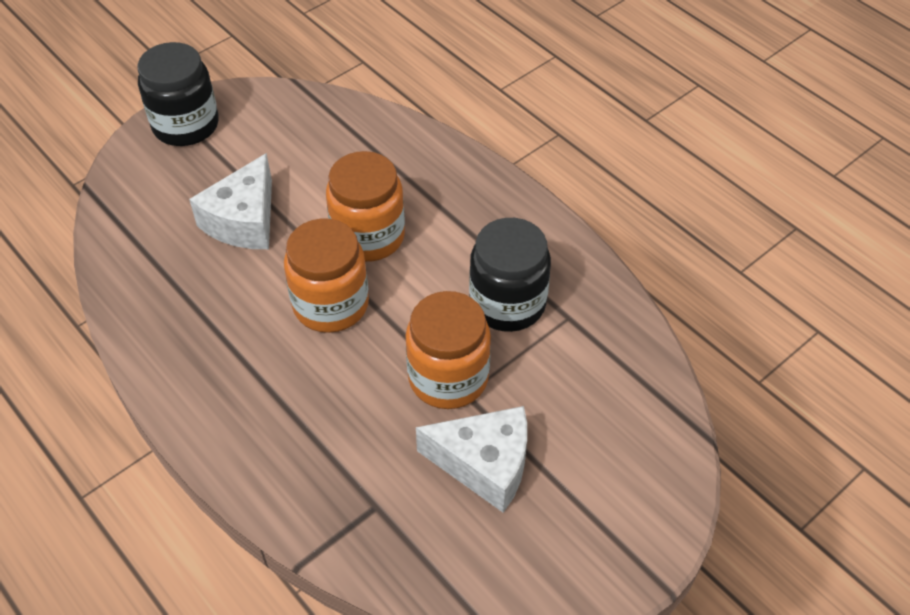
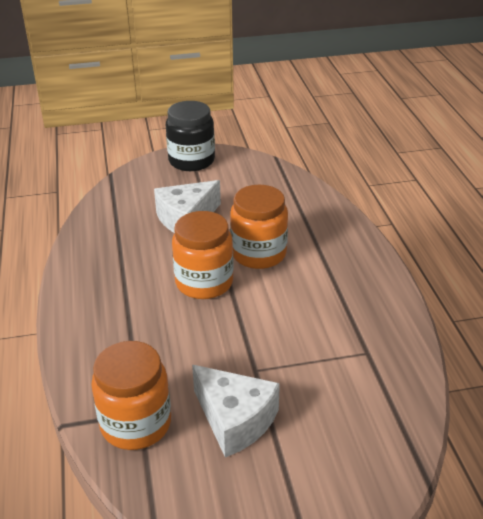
camera: 30 degrees right, 15 degrees down
orange jar [405,291,491,409] -> orange jar moved to [91,341,171,450]
black jar [469,218,551,332] -> none

